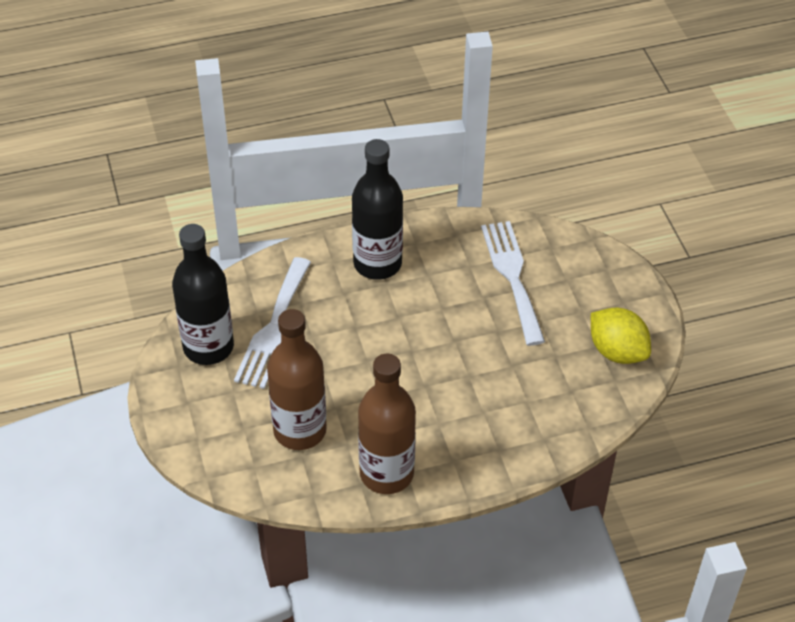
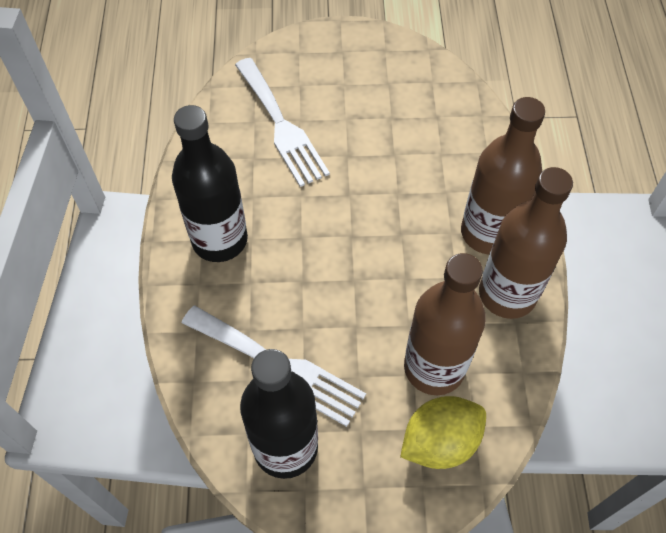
camera: 75 degrees left, 10 degrees up
white fork [481,221,545,346] -> white fork turned 120 degrees counterclockwise [235,58,330,187]
yellow lemon [591,308,651,364] -> yellow lemon moved to [400,396,486,469]
none -> brown bottle [461,97,545,254]

